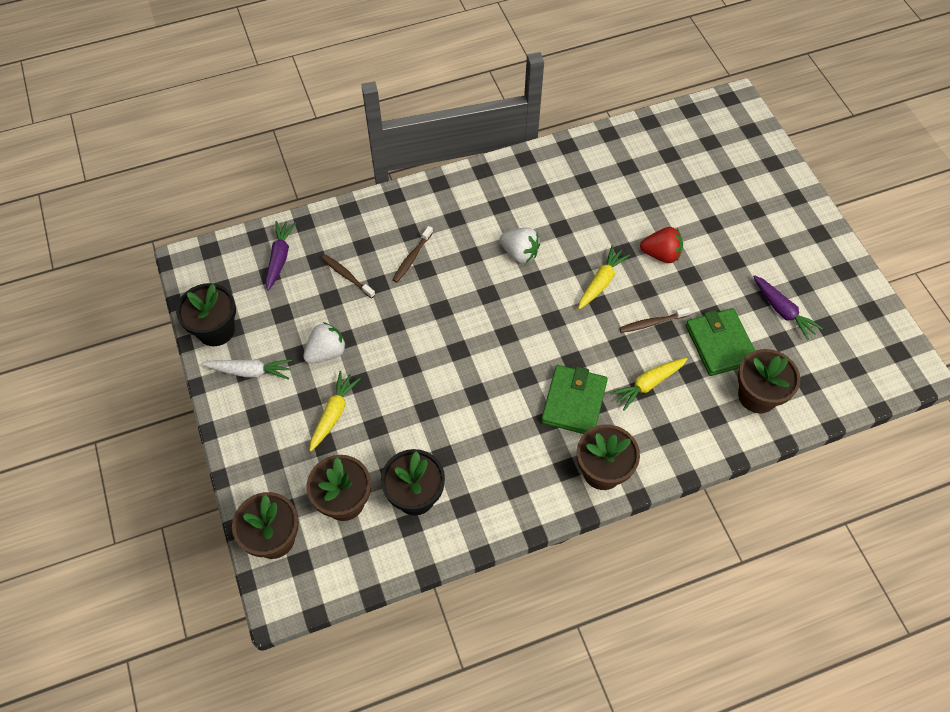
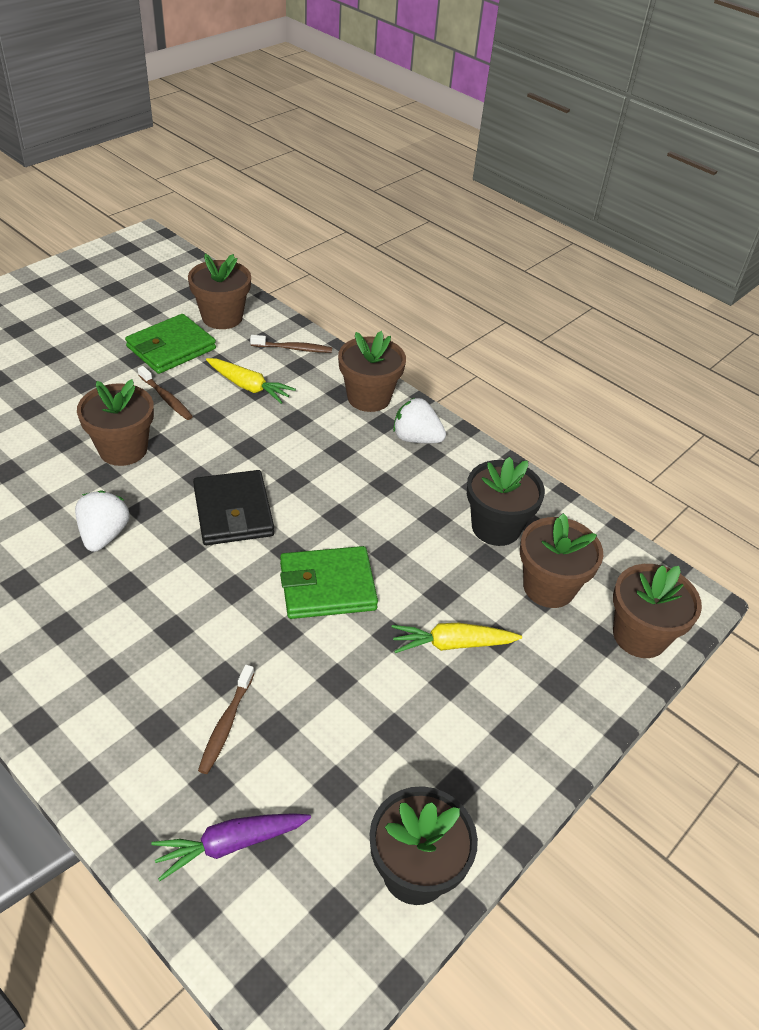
camera: 120 degrees left, 15 degrees down
white carrot [202,359,292,380] -> none
white strawberry [303,322,347,364] -> white strawberry moved to [393,398,446,443]
brown toothbrush [392,226,433,283] -> brown toothbrush moved to [250,335,332,353]
green wallet [541,365,608,434] -> green wallet moved to [280,546,378,619]
yellow carrot [578,245,630,310] -> brown flower pot [77,379,154,466]
red strawberry [640,227,683,263] -> none
purple carrot [753,275,823,340] -> none
none -> black wallet [193,470,274,545]

